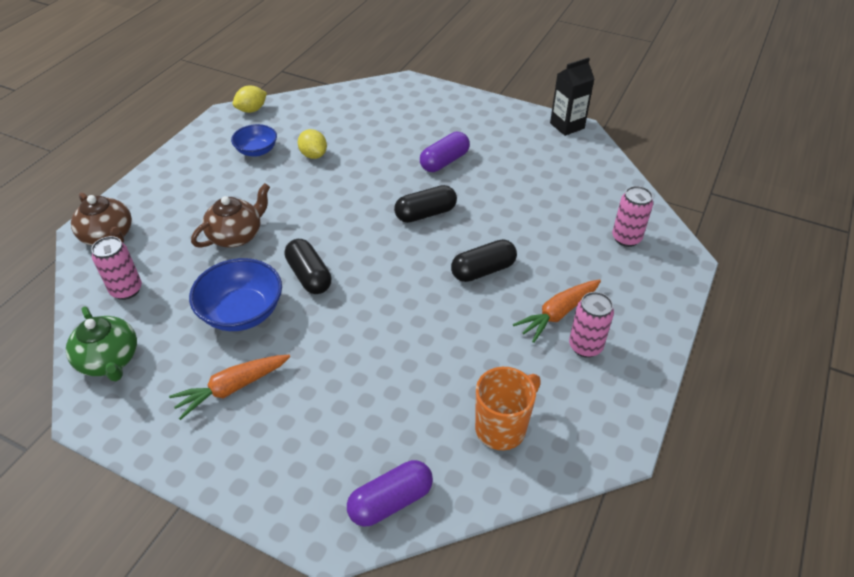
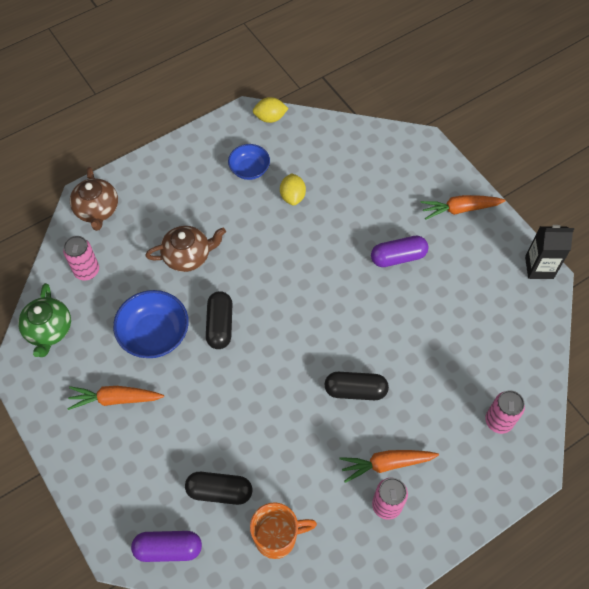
camera: 30 degrees right, 15 degrees up
black capsule [394,185,457,223] -> black capsule moved to [185,472,252,505]
none -> orange carrot [420,195,506,220]

